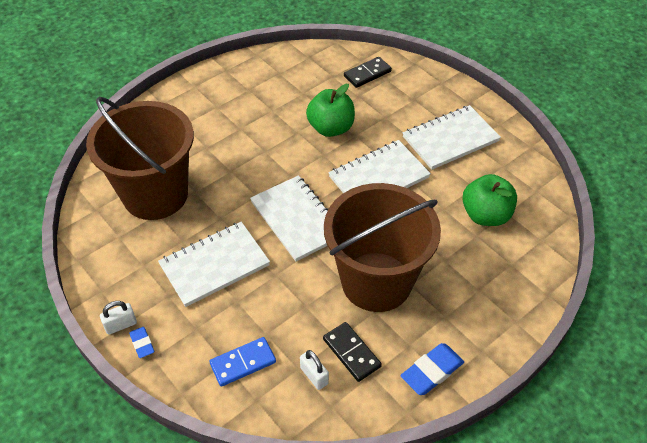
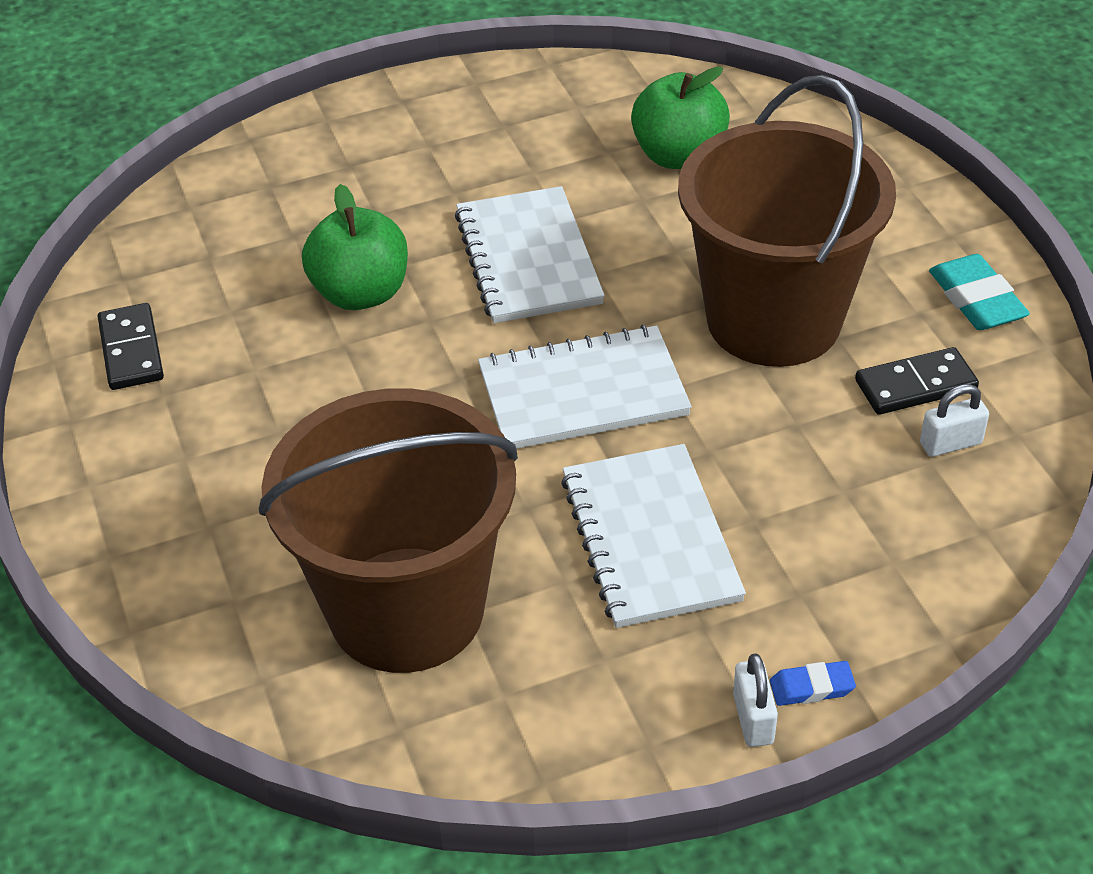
camera: 70 degrees left, 5 degrees down
blue domino [209,337,276,387] -> none
black domino [344,57,392,88] -> black domino moved to [98,303,164,390]
blue eraser [401,343,464,395] -> turquoise eraser [929,254,1030,330]
white notebook [403,105,501,170] -> none

